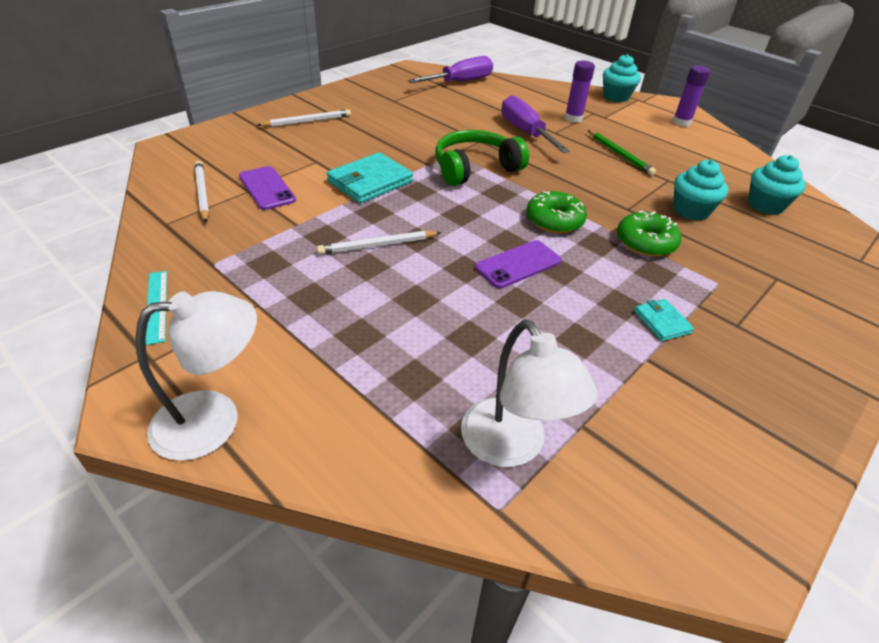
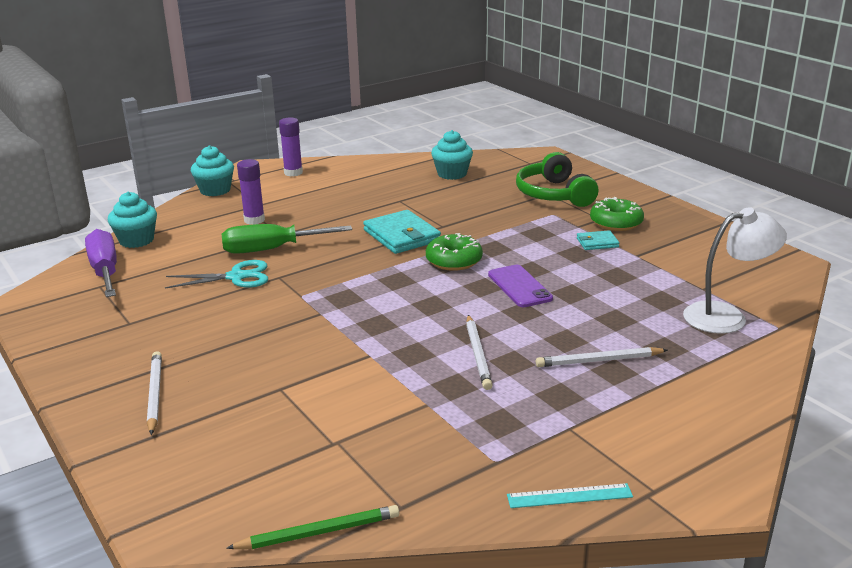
camera: 75 degrees left, 15 degrees down
white lamp [135,291,257,461] -> none
white pencil [195,161,209,223] -> white pencil moved to [536,347,668,367]
purple phone [239,166,296,210] -> none
turquoise wallet [326,152,413,203] -> turquoise wallet moved to [363,210,441,254]
green headphones [435,130,529,186] -> green headphones moved to [516,152,598,207]
purple screwdriver [501,95,570,153] -> green screwdriver [222,224,352,254]
green pencil [588,130,656,176] -> green pencil moved to [226,505,399,549]
green donut [617,210,682,257] -> green donut moved to [590,197,644,231]
turquoise cupcake [673,160,728,221] -> turquoise cupcake moved to [108,192,157,248]
none -> turquoise scissors [165,260,268,289]

